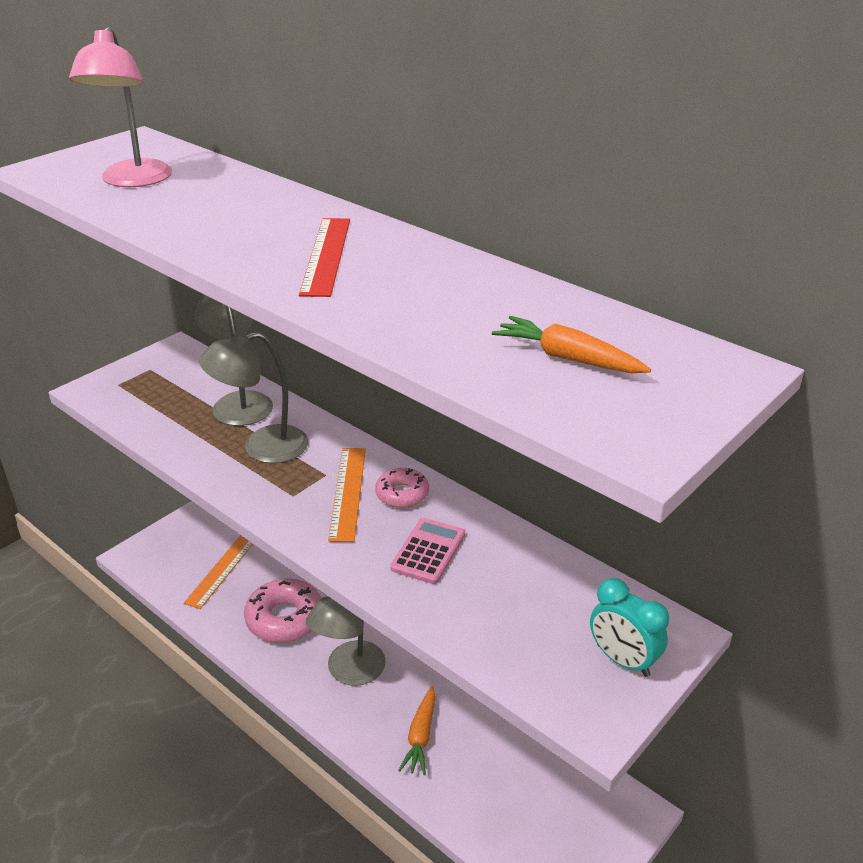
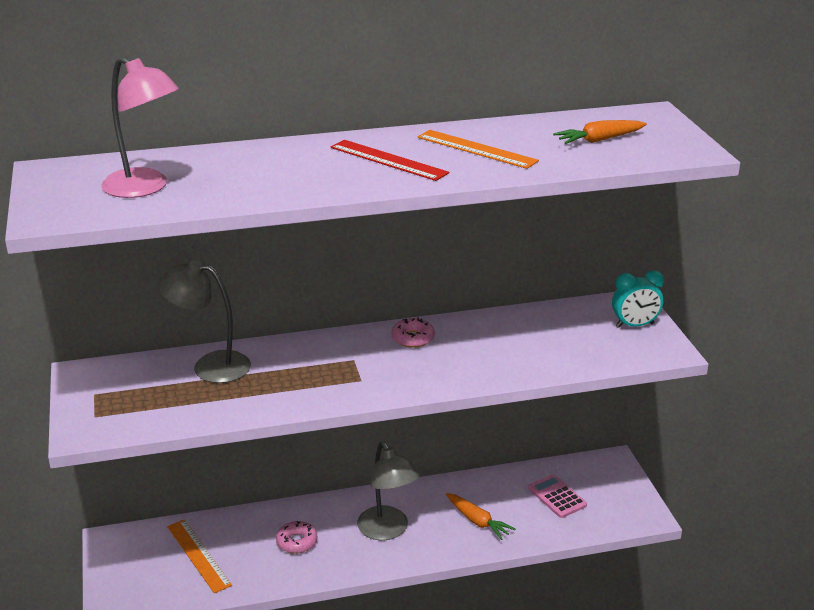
camera: 55 degrees left, 5 degrees down
grey lamp [199,330,308,463] -> none
pink donut [244,578,322,643] -> pink donut [276,521,318,553], size x0.56
orange ruler [328,448,366,542] -> orange ruler moved to [417,130,539,169]
pink calculator [390,518,465,584] -> pink calculator moved to [528,475,587,518]

